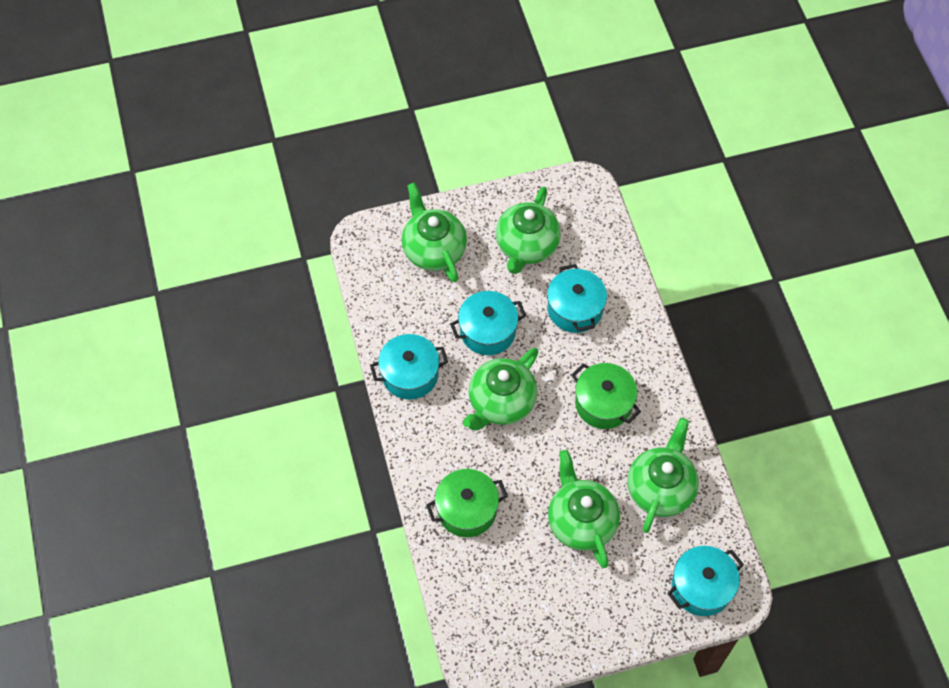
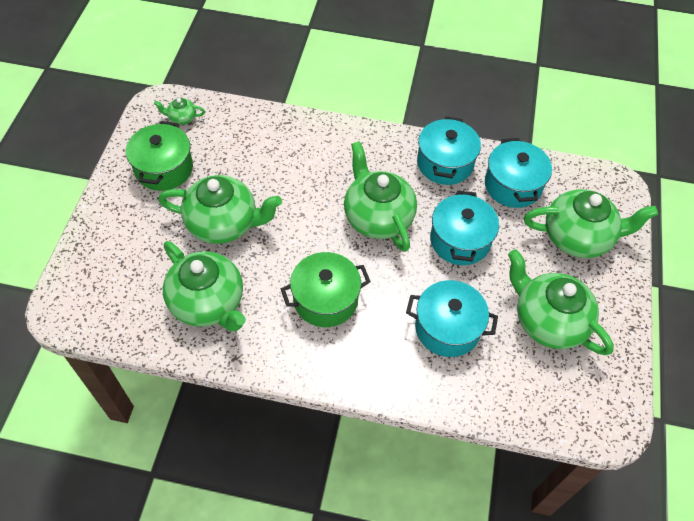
camera: 115 degrees right, 5 degrees down
green pot [426,469,508,537] -> green pot moved to [126,121,193,191]
turquoise pot [667,546,744,616] -> turquoise pot moved to [485,138,552,208]
none -> green teapot [154,98,205,125]

